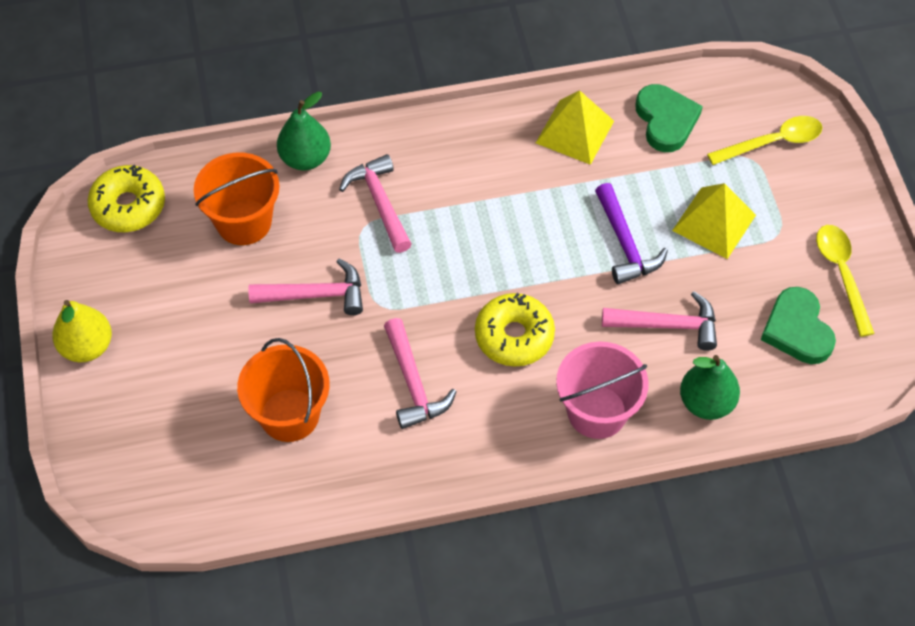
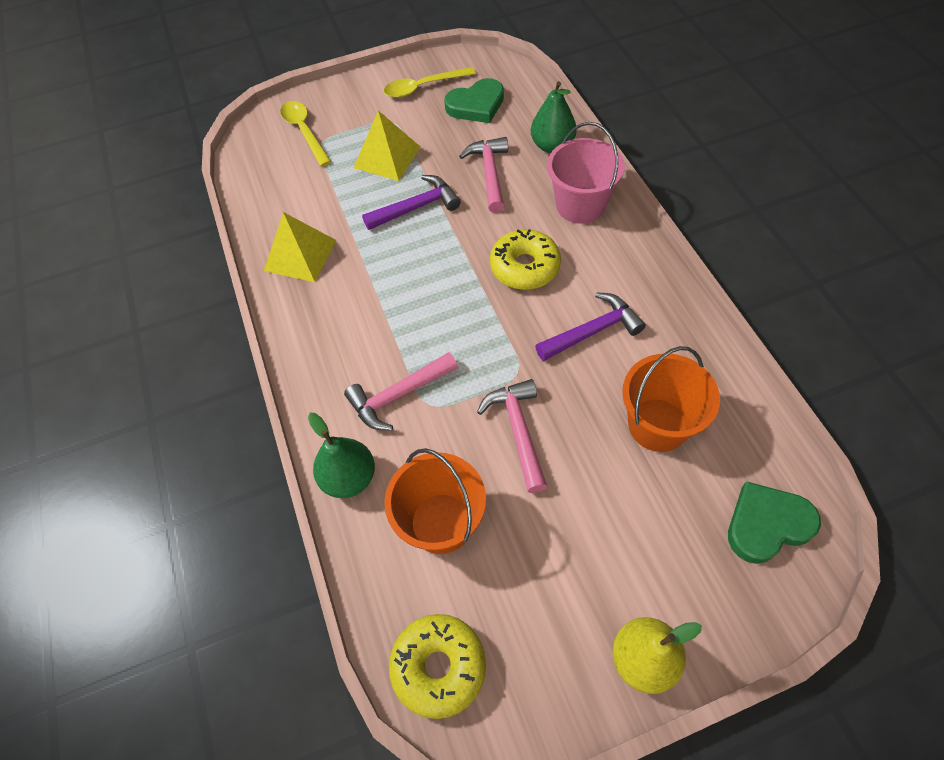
camera: 95 degrees left, 0 degrees up
pink hammer [384,318,457,429] -> purple hammer [535,292,646,361]
green heart [635,84,703,152] -> green heart moved to [728,481,821,564]

